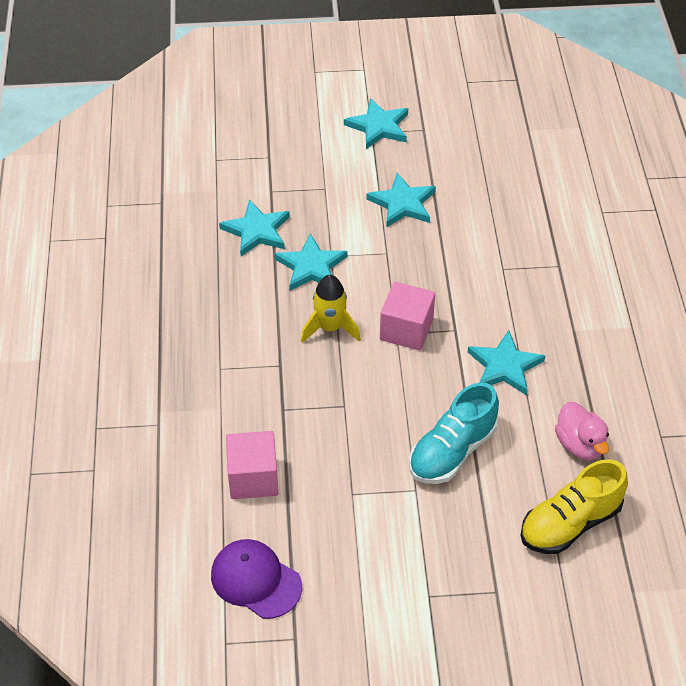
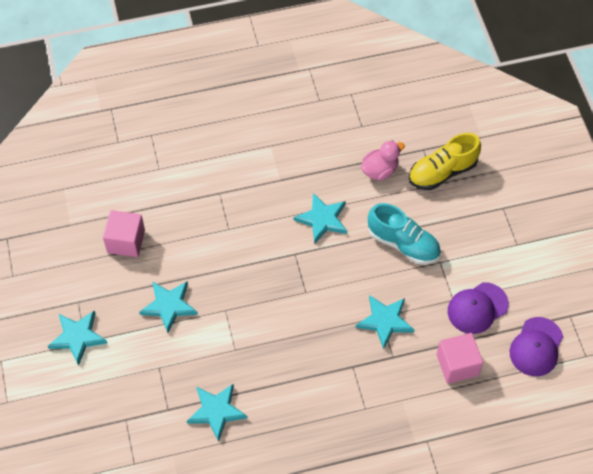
camera: 100 degrees left, 10 degrees up
turquoise star [275,233,348,291] -> turquoise star moved to [356,295,414,349]
yellow rocket [301,275,361,343] -> none
pink cube [380,282,435,350] -> pink cube moved to [103,210,145,257]
yellow shoe [520,460,628,554] -> yellow shoe turned 105 degrees clockwise [409,133,481,190]
none -> purple cap [448,282,509,334]

